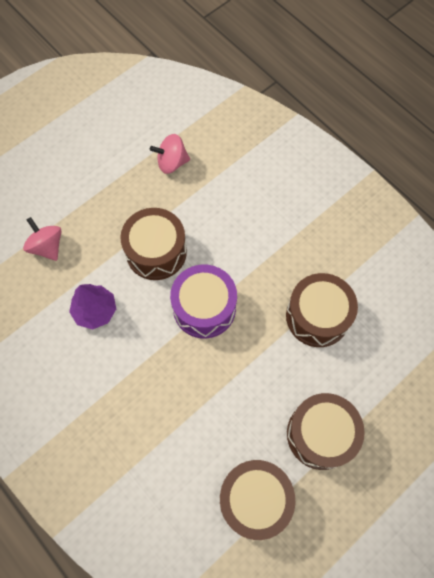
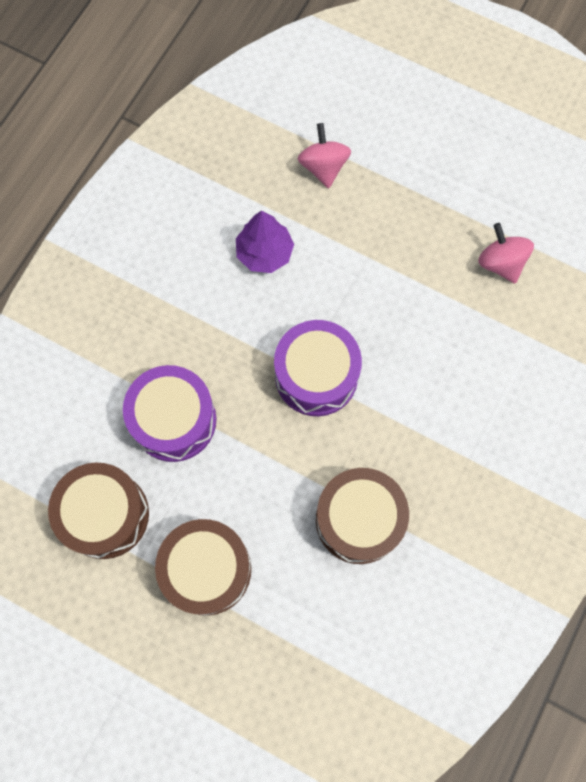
camera: 70 degrees right, 5 degrees up
pink spinning top [23,217,61,261] -> pink spinning top turned 45 degrees counterclockwise [298,123,351,188]
brown drum [120,208,187,280] -> none
none -> purple drum [123,365,217,462]

